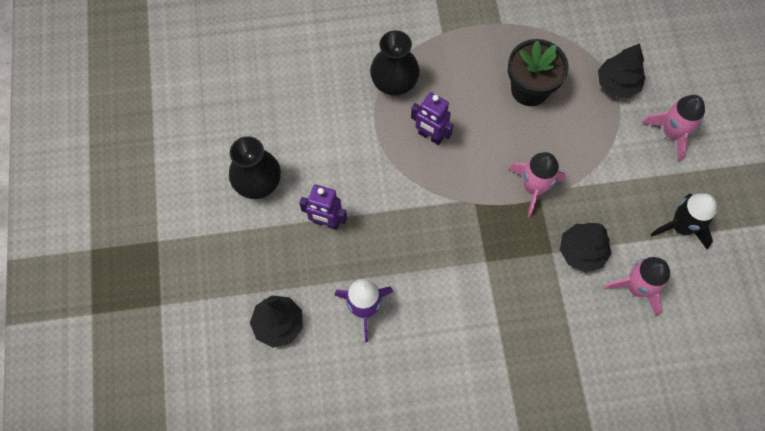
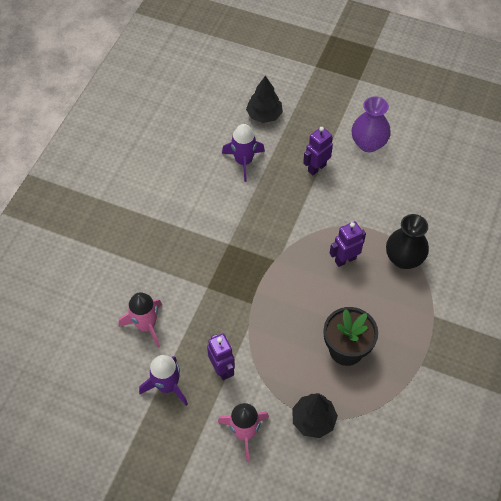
camera: 120 degrees right, 10 degrees down
black vase [229,136,281,199] -> purple vase [352,96,391,152]
pink rocket [509,152,566,218] -> none
black tree [560,223,611,272] -> none
black rocket [651,193,717,249] -> purple rocket [139,355,188,406]
none -> purple robot [207,334,235,380]

